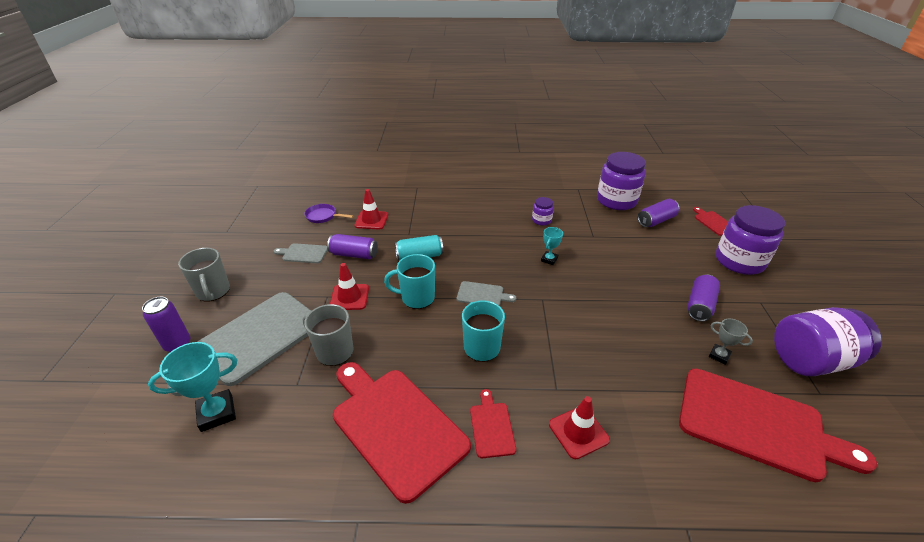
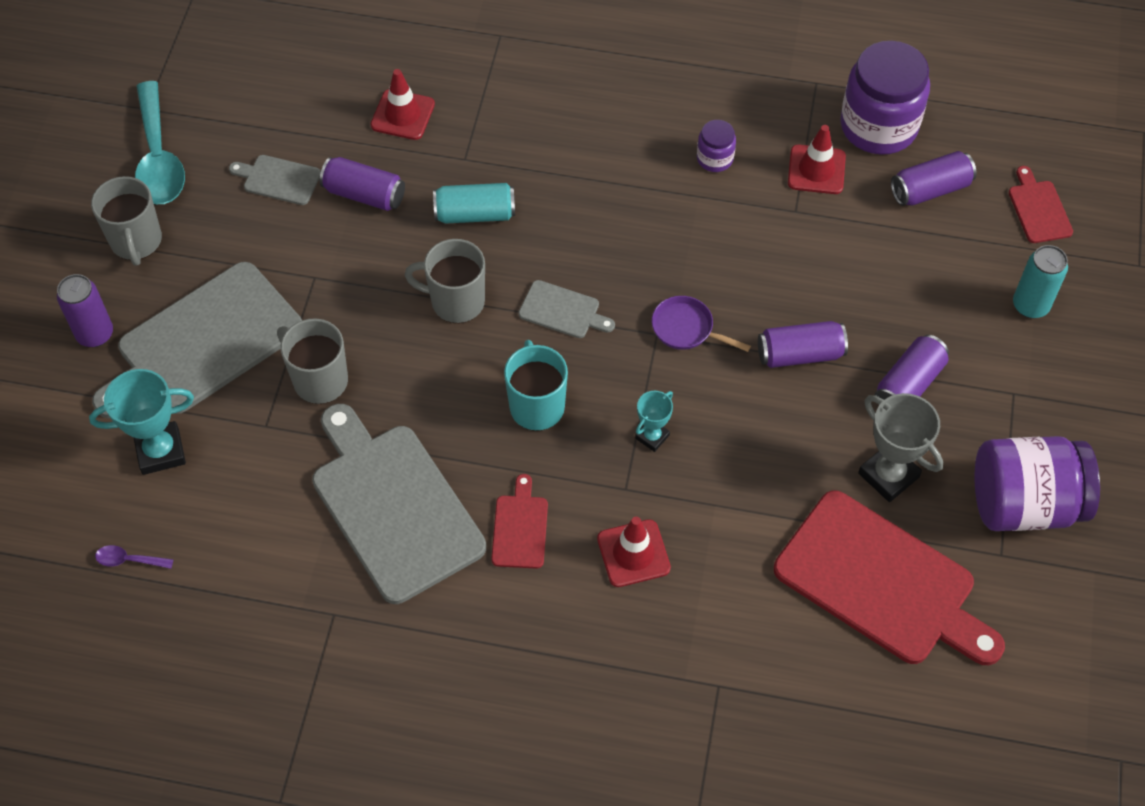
camera: 10 degrees right, 20 degrees up
purple pan [304,204,353,223] -> purple pan moved to [652,296,751,352]
red traffic cone [330,263,369,310] -> red traffic cone moved to [788,125,846,194]
red cutting board [333,362,471,504] -> grey cutting board [312,404,486,604]
turquoise mug [384,254,435,309] -> grey mug [405,239,485,323]
turquoise trophy [541,227,563,265] -> turquoise trophy moved to [635,391,673,452]
grey trophy [708,319,753,365] -> grey trophy [858,393,943,502], size x1.75
purple jar [716,205,785,275] -> turquoise can [1013,245,1068,318]
none -> purple spoon [95,545,174,569]
none -> turquoise spoon [135,81,185,204]
none -> purple can [758,321,848,368]

